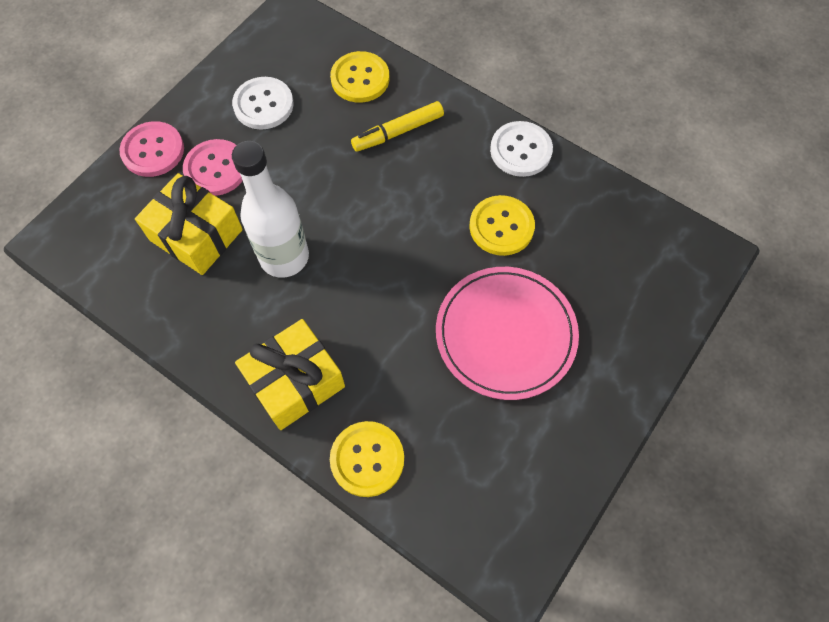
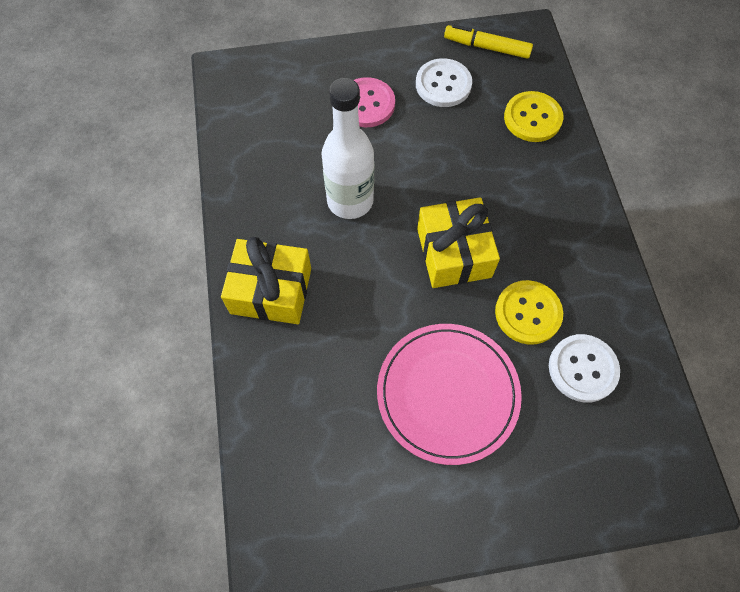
camera: 45 degrees right, 0 degrees up
pink button [119,121,184,177] -> none
yellow gift [135,173,243,275] -> yellow gift moved to [417,197,500,288]
yellow button [330,421,404,497] -> none
yellow marker [351,101,444,152] -> yellow marker moved to [444,24,533,59]
white button [490,121,553,177] -> white button moved to [549,334,620,402]

